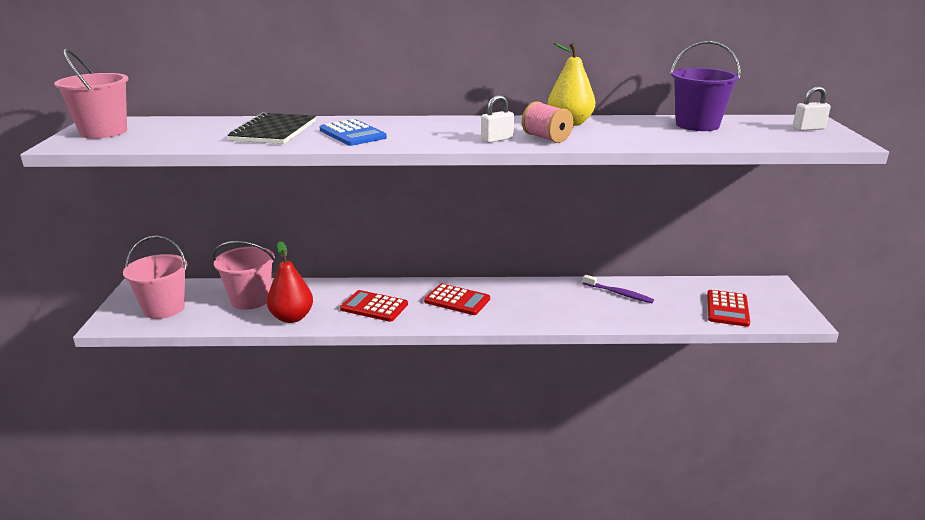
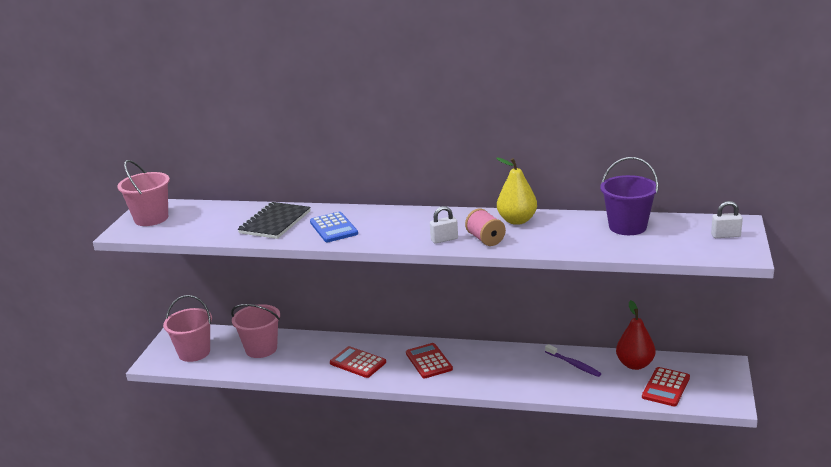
camera: 15 degrees right, 0 degrees up
red pear [267,241,313,323] -> red pear moved to [616,300,655,370]
red calculator [424,284,490,315] -> red calculator turned 150 degrees counterclockwise [406,343,453,378]

